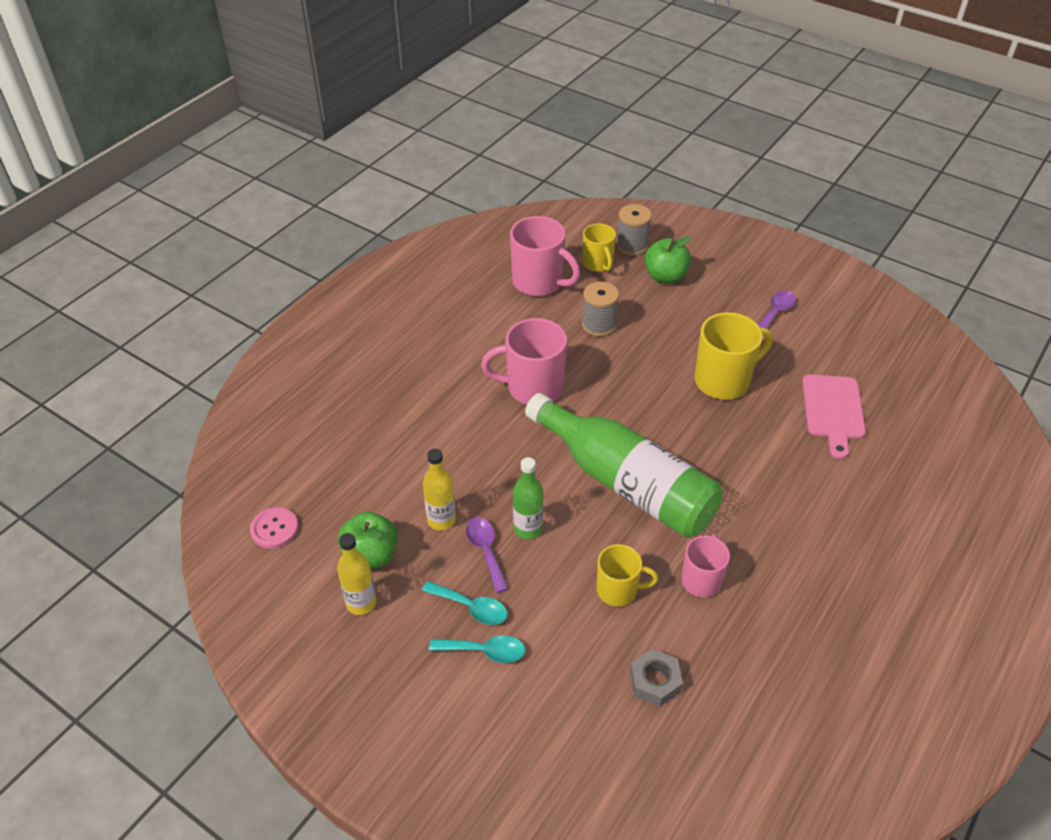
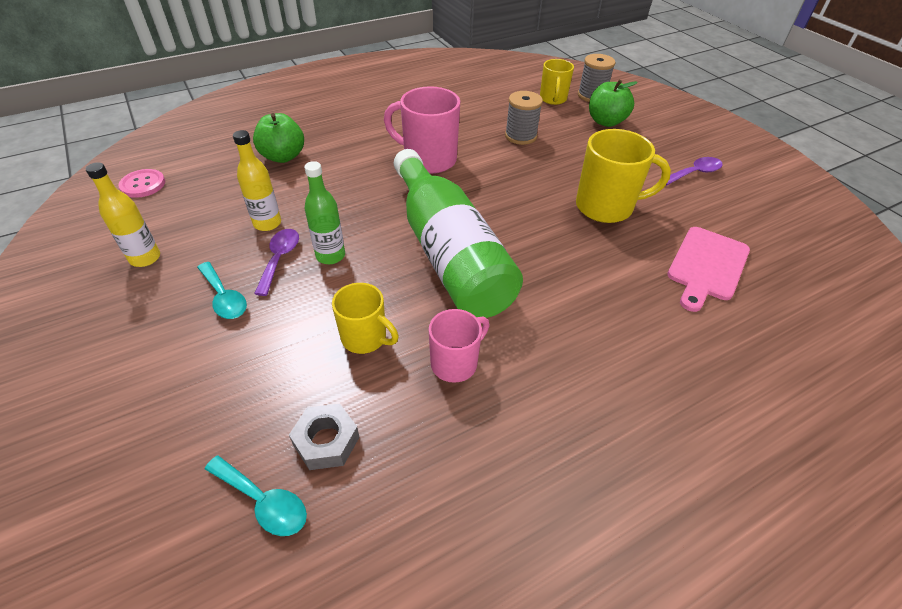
camera: 25 degrees right, 0 degrees up
green apple [338,512,398,569] -> green apple moved to [253,113,304,163]
turquoise spoon [429,636,525,663] -> turquoise spoon moved to [205,455,307,536]
pink mug [510,216,580,296] -> none

